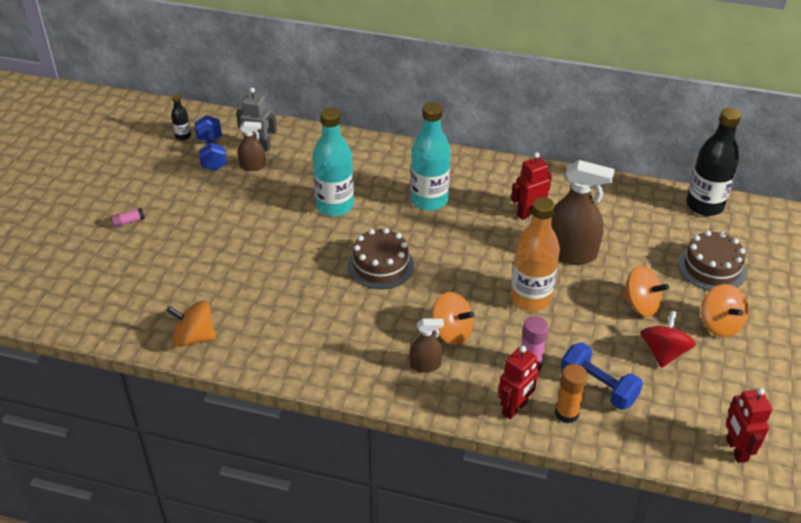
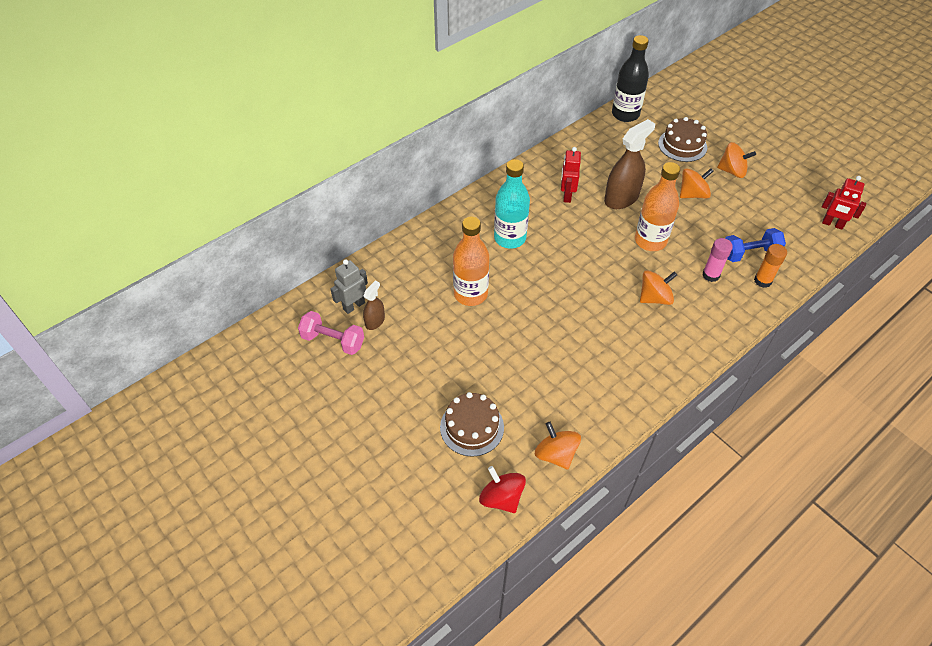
camera: 55 degrees left, 10 degrees up
pink glue stick [111,208,145,227] -> none
orange spinning top [167,300,216,347] -> orange spinning top turned 105 degrees clockwise [535,422,581,469]
black bottle [171,95,191,141] -> none
blue dumbbell [195,115,227,171] -> pink dumbbell [298,311,364,355]
turquoise bottle [313,108,354,216] -> orange bottle [453,216,489,306]
brown cake [348,228,414,289] -> brown cake moved to [440,392,504,457]
brown spray bottle [409,319,444,373] -> none
red robot [498,346,540,419] -> none
red spinning top [640,311,696,368] -> red spinning top moved to [479,466,526,513]

